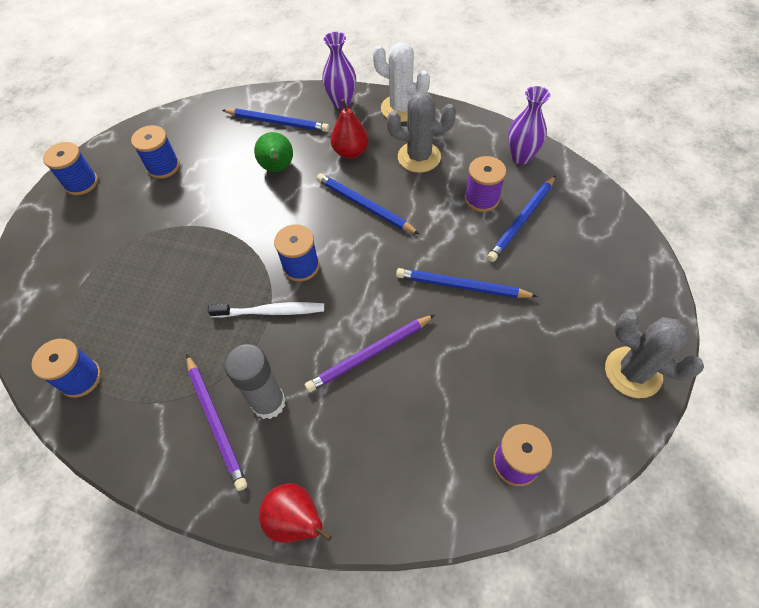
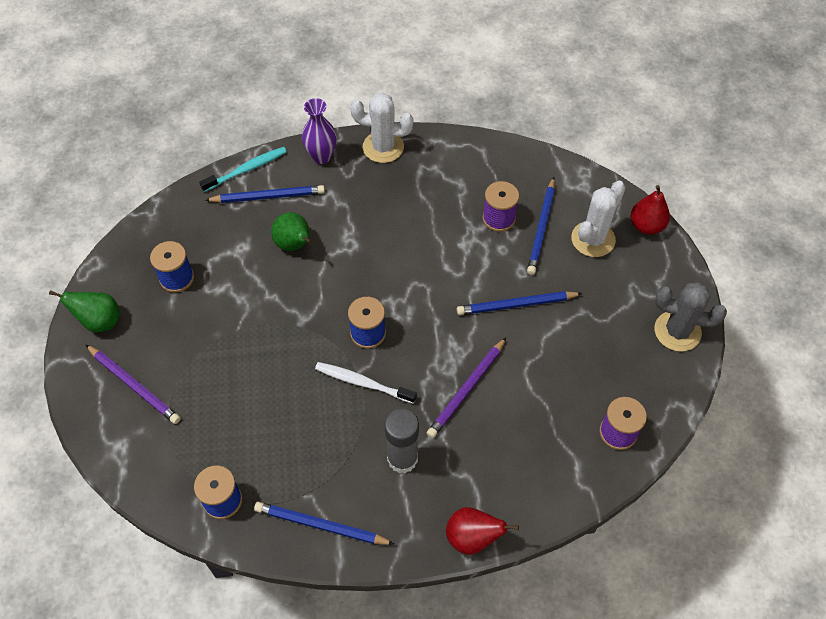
camera: 25 degrees left, 0 degrees up
blue spool [43,142,98,195] -> green pear [49,290,120,332]
purple pencil [186,354,247,491] -> purple pencil moved to [86,345,181,424]
white toothbrush [208,302,324,318] -> white toothbrush turned 135 degrees counterclockwise [315,362,417,404]
blue pencil [317,173,419,234] -> blue pencil moved to [254,502,394,545]
red pear [331,99,368,159] -> red pear moved to [631,185,670,235]
grey cactus [387,91,456,173] -> none
purple vase [508,86,551,164] -> none
none -> turquoise toothbrush [199,147,287,192]
none -> white cactus [571,181,626,257]

